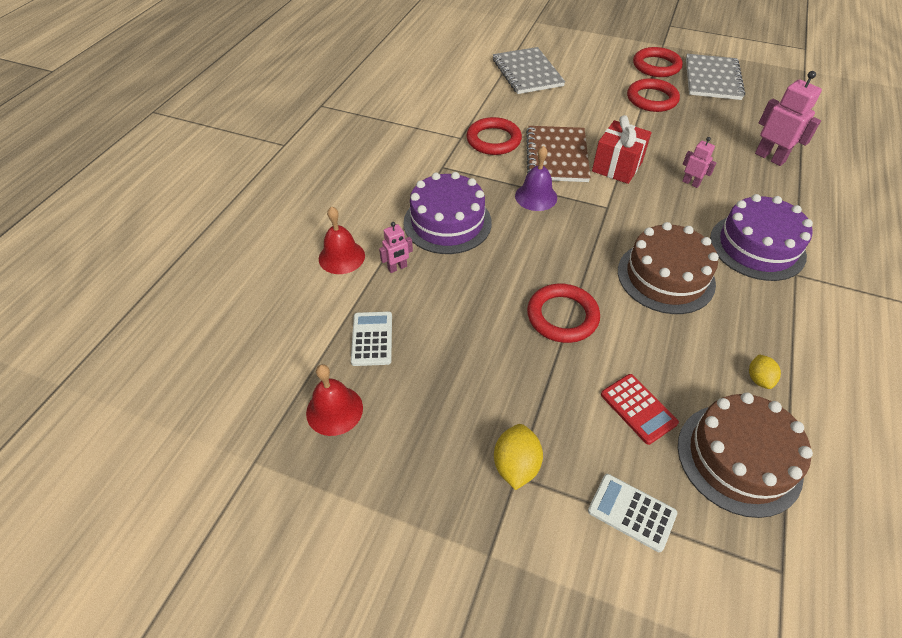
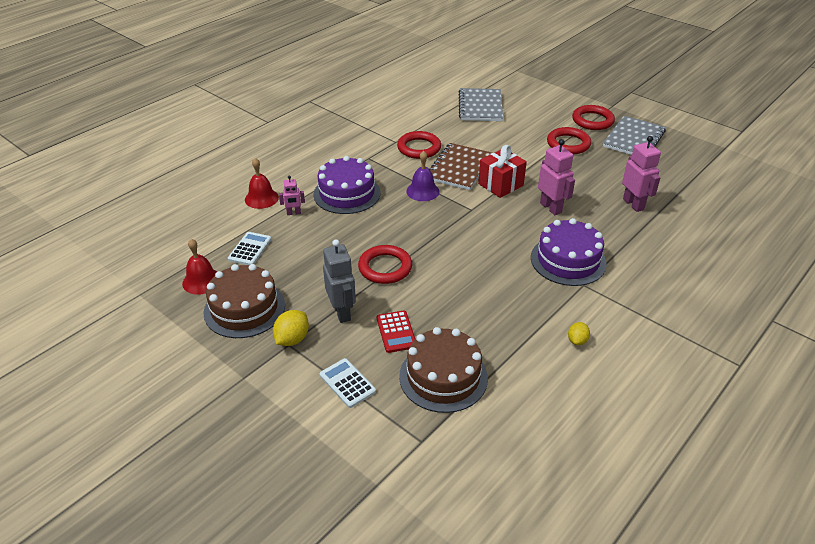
camera: 20 degrees right, 10 degrees down
brown cake [618,222,719,314] -> brown cake moved to [204,264,285,338]
pink robot [682,137,717,188] -> pink robot [538,139,575,215], size x1.78
yellow lemon [749,355,781,389] -> yellow lemon moved to [568,322,590,345]
none -> grey robot [323,239,356,323]

